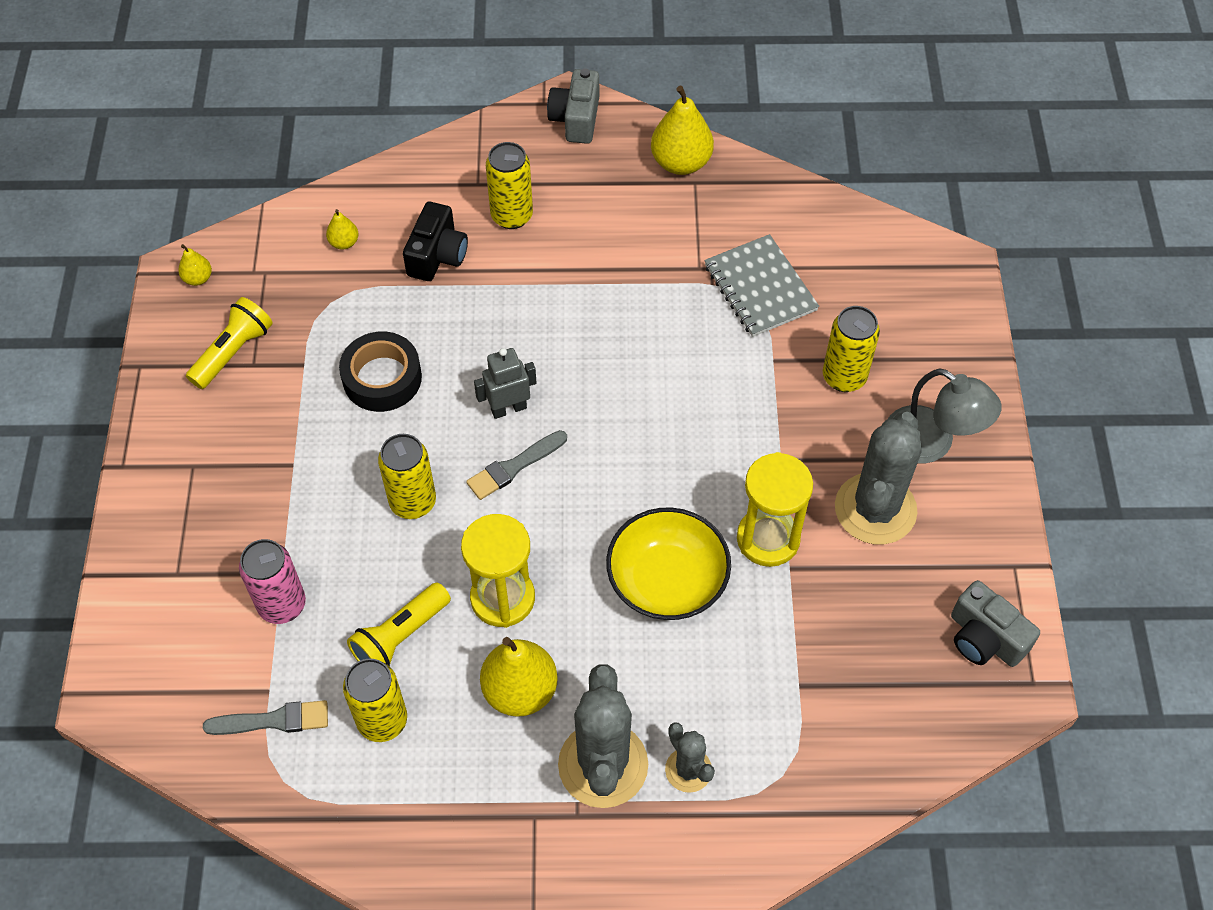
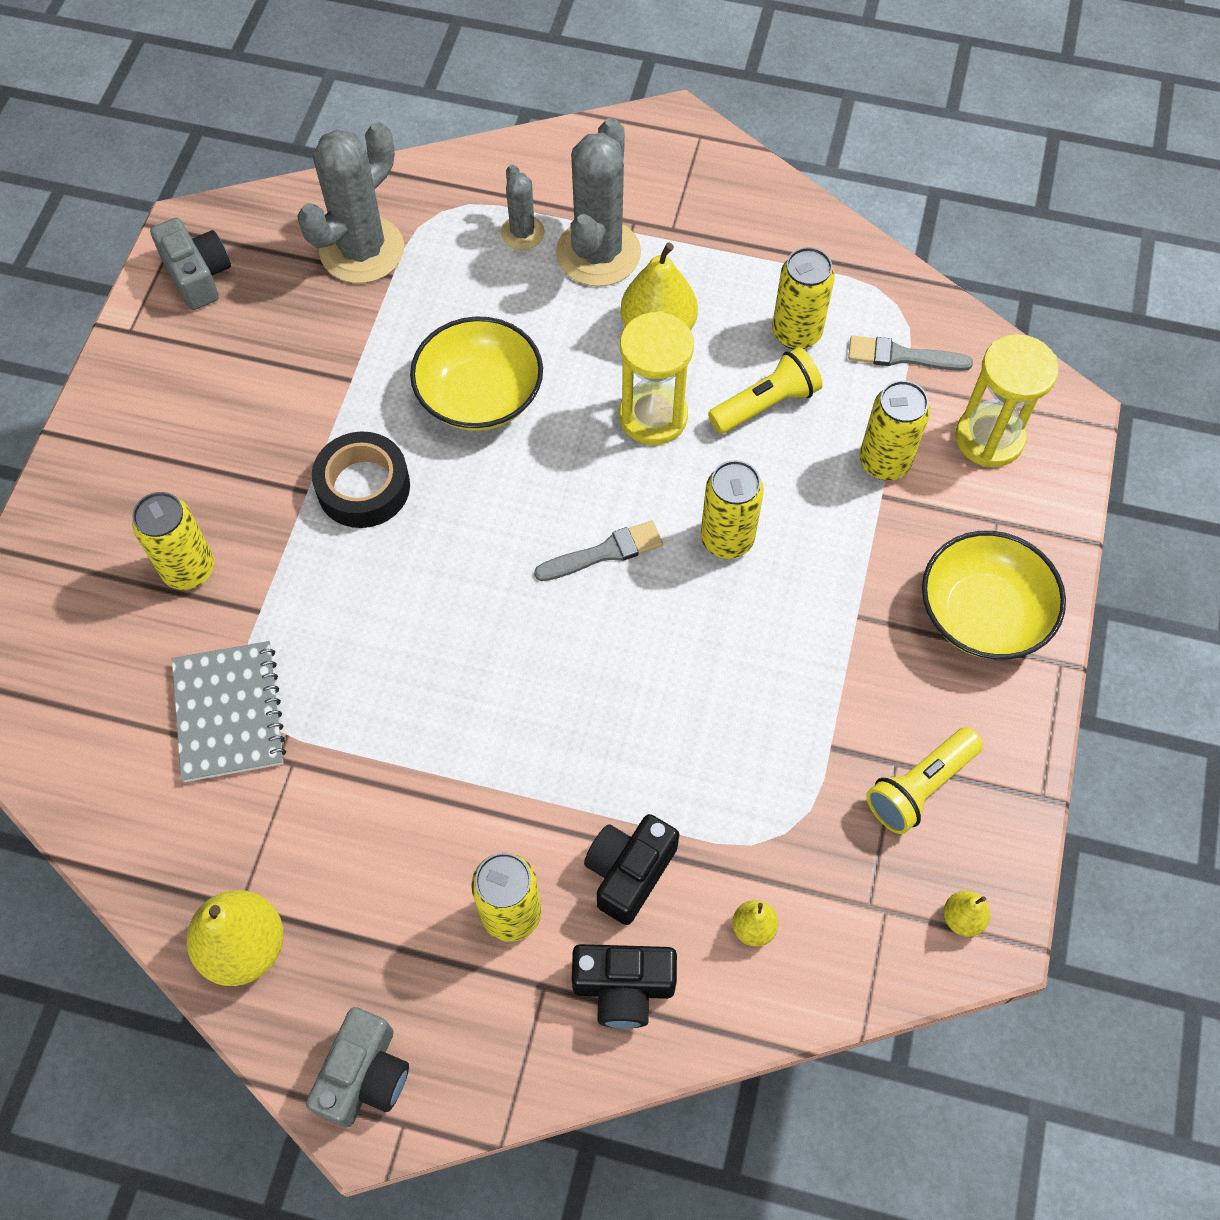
camera: 165 degrees left, 5 degrees up
pink can [239,539,306,624] -> yellow can [860,380,930,480]
black tape [339,332,422,412] -> black tape moved to [312,432,410,528]
grey robot [474,348,537,419] -> none
yellow hourglass [737,452,813,567] -> yellow hourglass moved to [955,334,1058,467]
grey cactus [835,412,922,545] -> grey cactus moved to [297,122,404,283]
grey lamp [887,368,1002,464] -> none
none -> black camera [572,944,677,1028]
none -> yellow bowl [922,531,1066,659]

